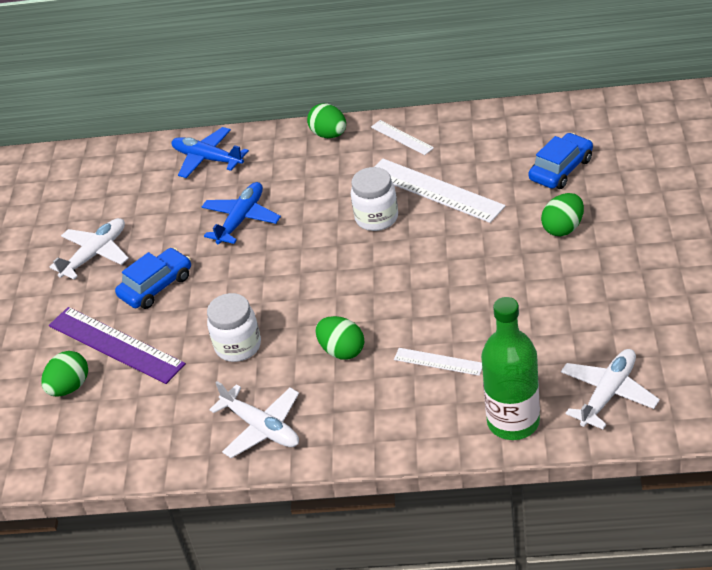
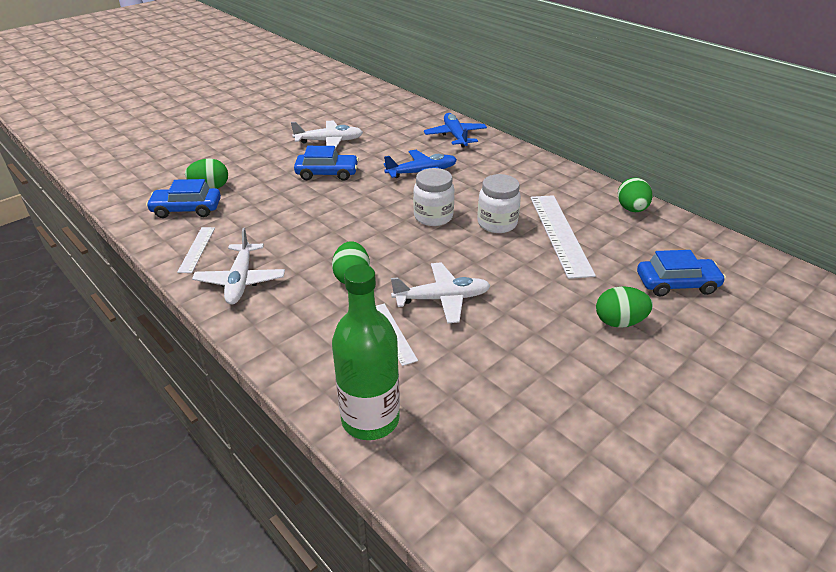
camera: 40 degrees right, 5 degrees down
purple ruler [49,307,186,384] -> none
white jar [207,293,261,362] -> white jar moved to [413,168,454,226]
green egg [307,103,346,138] -> green egg moved to [618,177,653,212]
white ruler [371,120,434,155] -> white ruler moved to [177,227,215,273]
white plane [561,349,660,429] -> white plane moved to [391,262,491,324]
none -> blue car [146,179,221,218]

